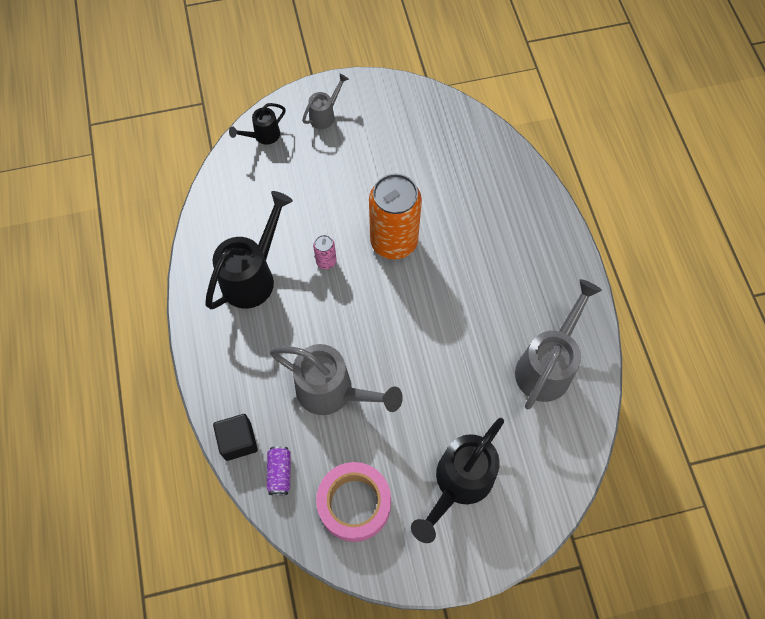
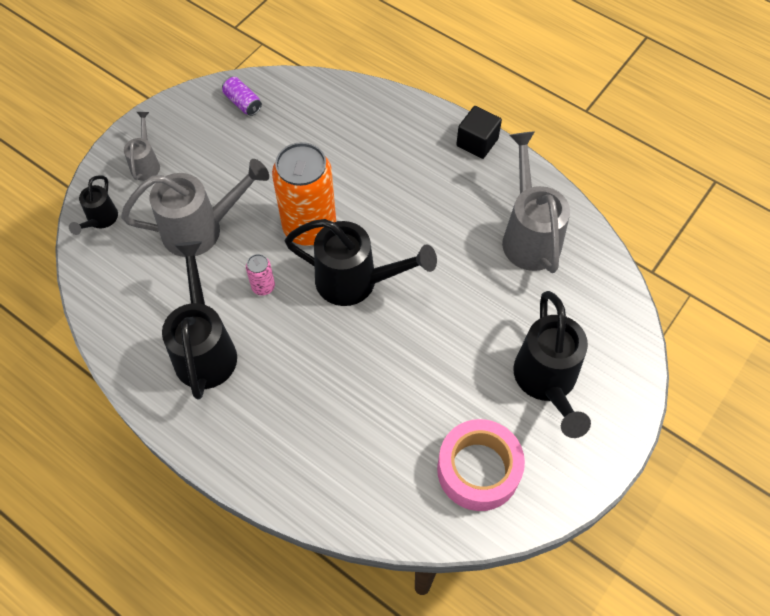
camera: 40 degrees left, 5 degrees down
black cube [213,414,258,461] -> black cube moved to [456,106,502,159]
purple can [267,446,291,496] -> purple can moved to [222,77,262,116]
grey watering can [270,344,403,415] -> grey watering can moved to [121,159,269,257]
none -> black watering can [285,219,437,306]

